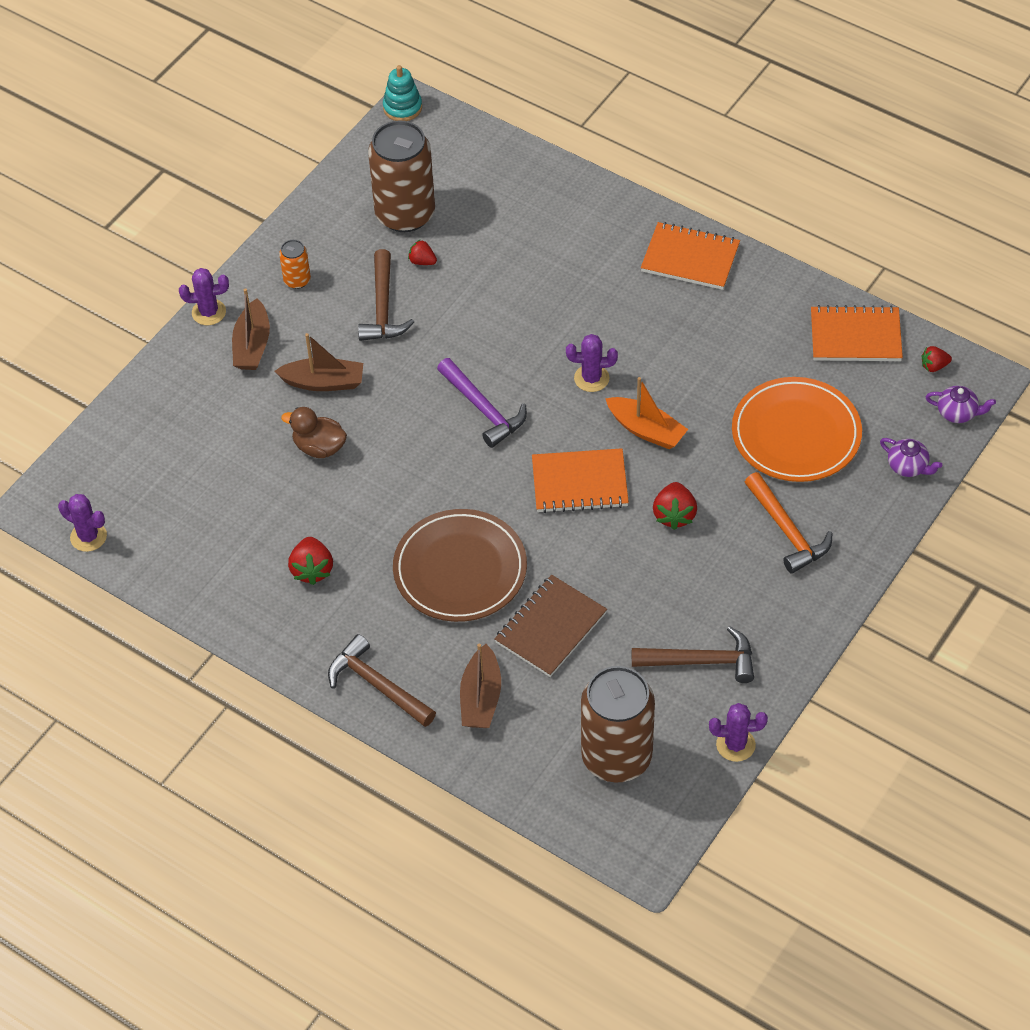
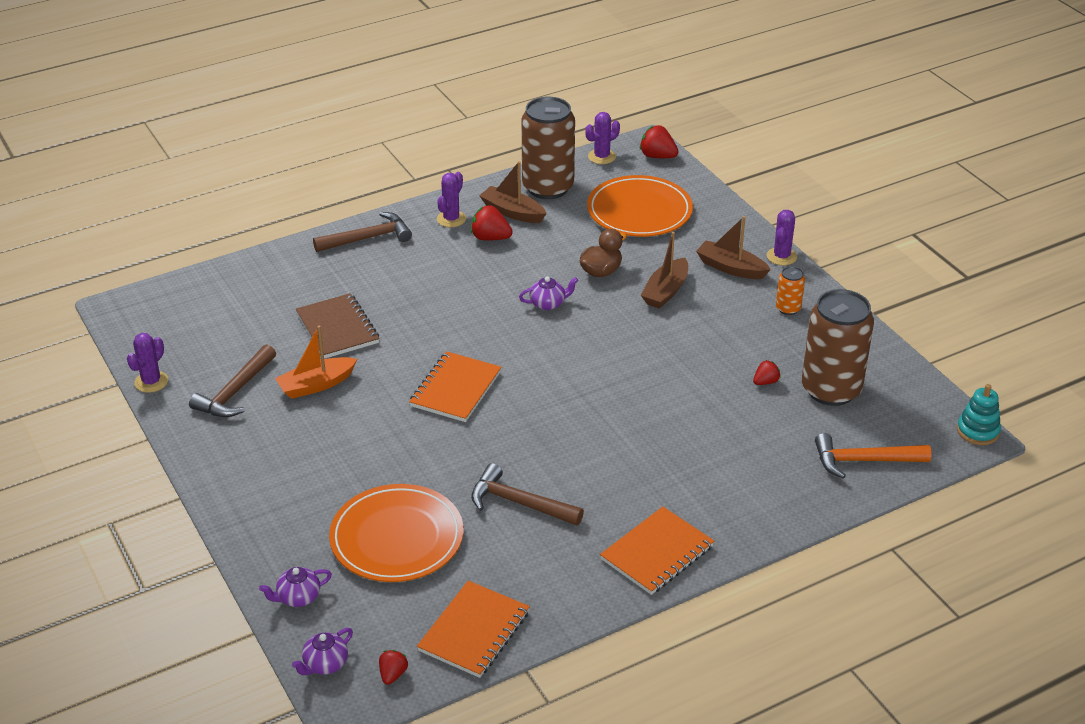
camera: 115 degrees right, 15 degrees down
brown hammer [358,249,414,341] -> brown hammer moved to [471,463,584,526]
brown plate [393,509,527,622] -> none
purple hammer [437,358,527,448] -> none
brown boat [460,644,501,728] -> brown boat moved to [479,161,547,223]
purple cactus [566,334,618,392] -> purple cactus moved to [437,172,466,227]
brown can [581,666,655,783] -> brown can moved to [521,97,575,199]
orange boat [605,377,688,449] -> orange boat moved to [275,326,357,399]
red strawberry [653,482,697,530] -> red strawberry moved to [640,125,679,158]
orange hammer [745,472,833,574] -> orange hammer moved to [815,433,932,479]
none -> purple teapot [519,276,578,310]
none -> orange plate [587,175,693,237]

